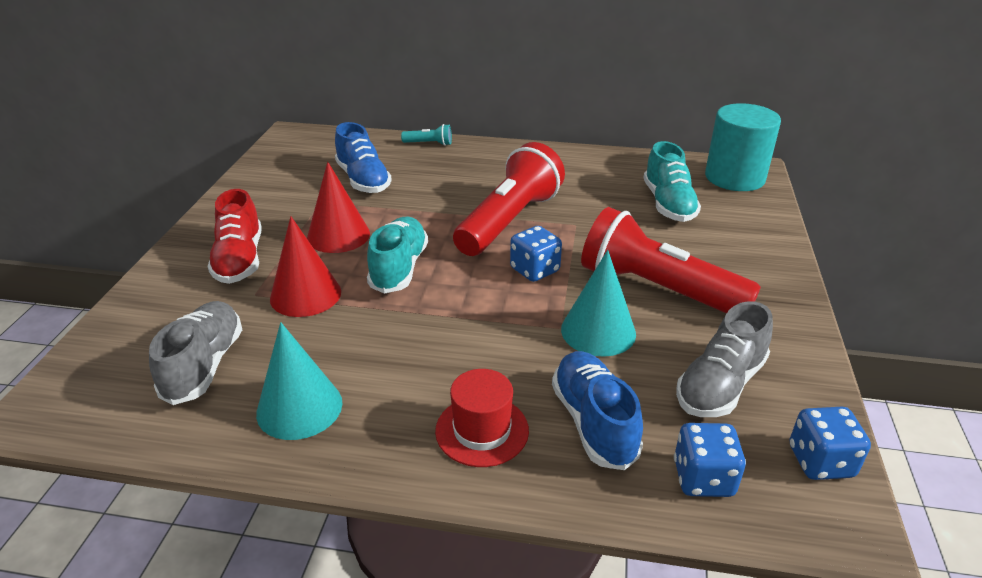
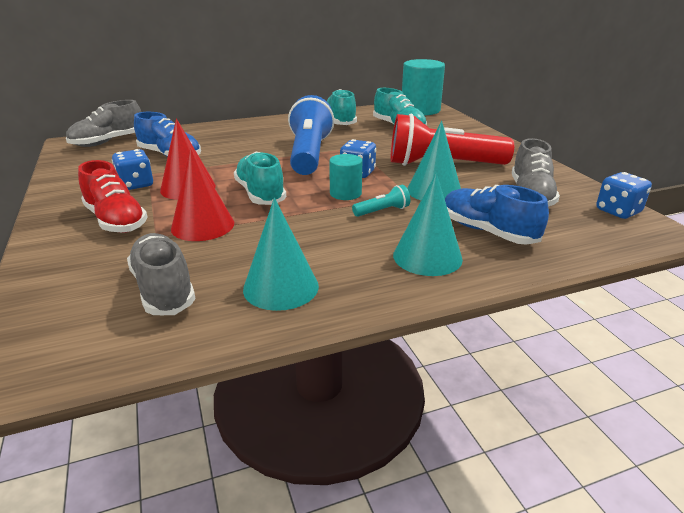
camera: 30 degrees left, 5 degrees down
turquoise flashlight [401,124,452,146] -> turquoise flashlight moved to [352,185,410,217]
red hat [435,369,529,467] -> turquoise cone [393,173,463,276]
red flashlight [453,142,565,256] -> blue flashlight [288,95,335,175]
blue dice [674,423,746,497] -> blue dice moved to [112,149,153,190]
none -> grey shoe [66,100,141,147]
none -> turquoise shoe [327,89,357,125]
none -> turquoise cylinder [329,154,362,200]

